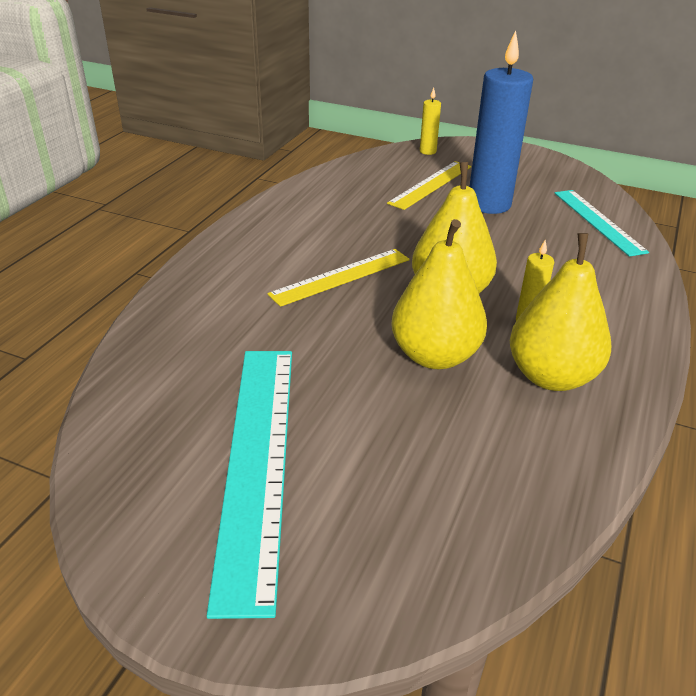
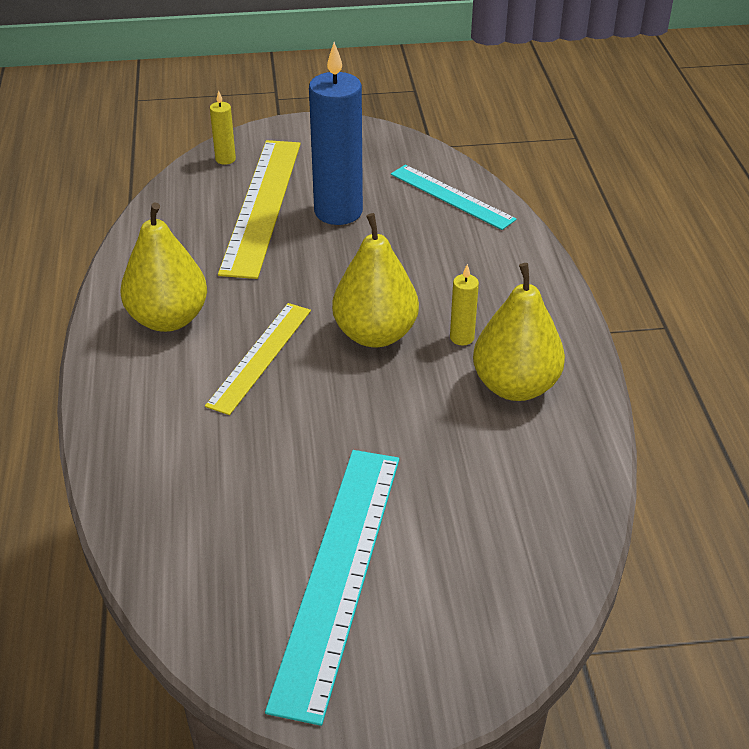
camera: 30 degrees left, 5 degrees up
turquoise ruler [207,351,292,619] -> turquoise ruler turned 45 degrees clockwise [265,450,399,726]
yellow ruler [387,161,471,210] -> yellow ruler [218,140,301,279], size x1.62
yellow pear [391,219,487,369] -> yellow pear moved to [121,202,207,332]

